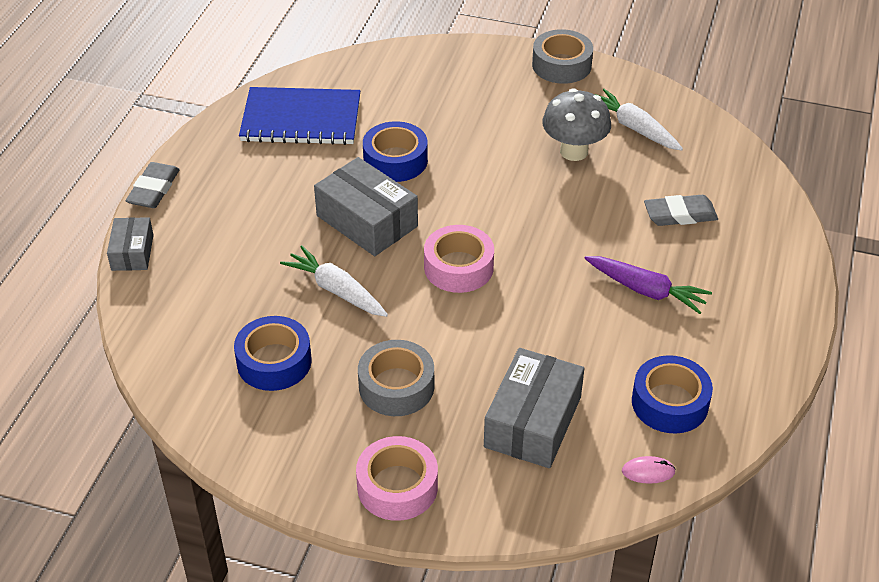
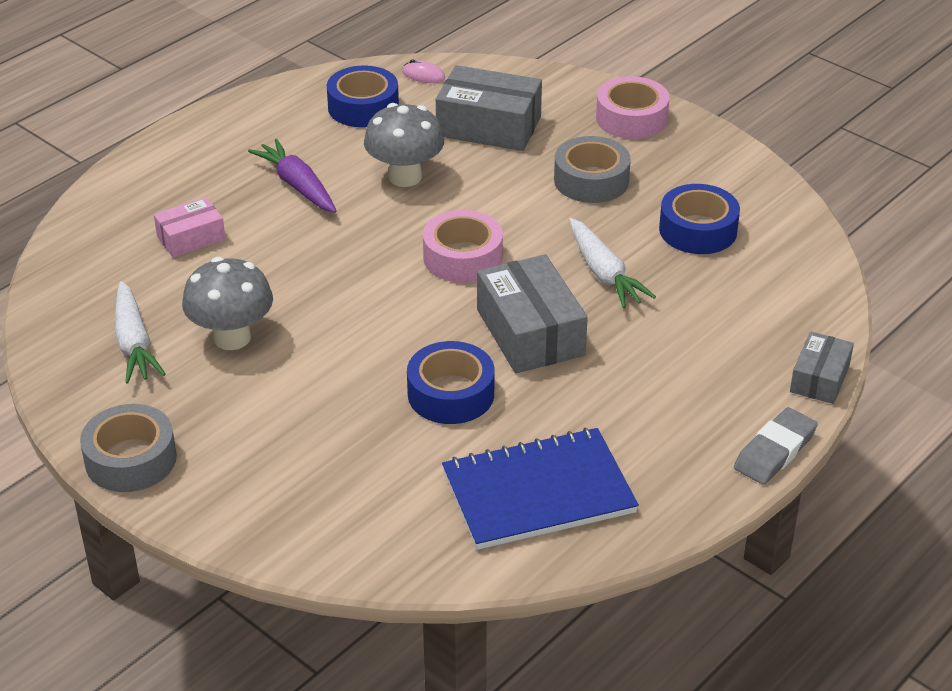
camera: 155 degrees left, 5 degrees down
blue notebook [239,87,360,145] -> blue notebook turned 45 degrees counterclockwise [442,428,639,550]
grey box [484,348,584,468] -> grey box turned 60 degrees clockwise [436,65,542,151]
grey eraser [644,195,718,226] -> pink box [154,197,226,258]
none -> grey mushroom [364,103,444,187]

